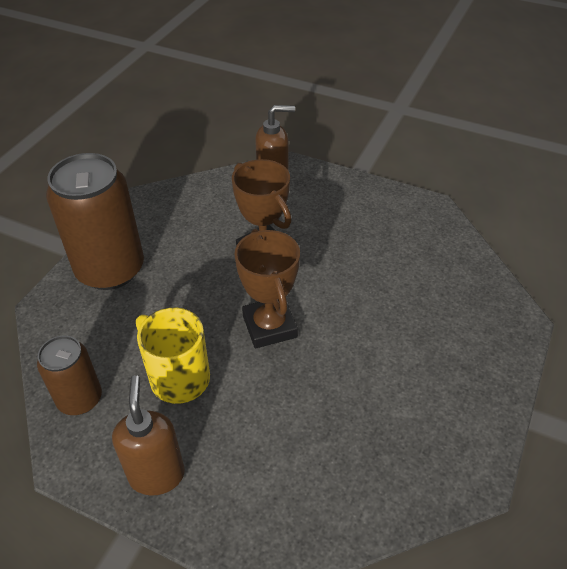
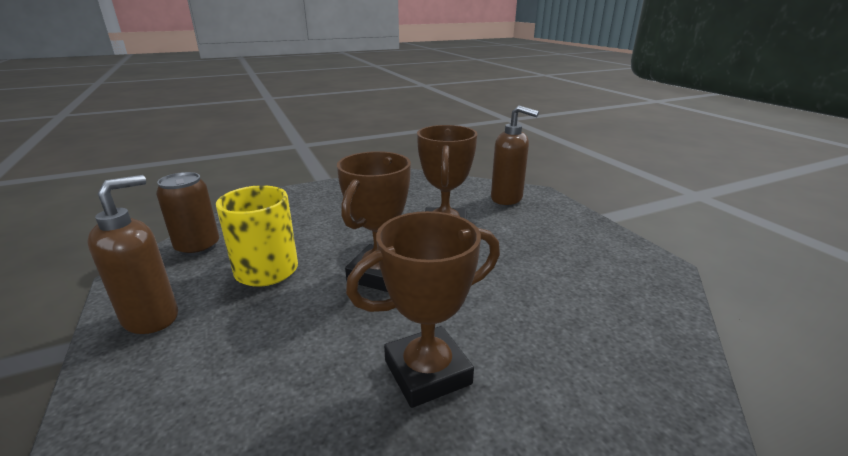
camera: 40 degrees right, 20 degrees down
brown can [46,153,144,290] -> none
none -> brown trophy [346,211,500,408]

